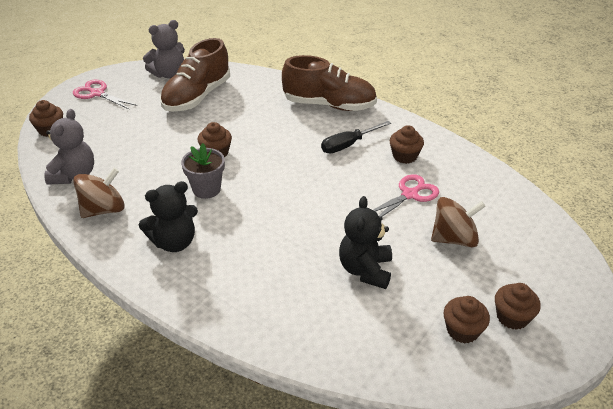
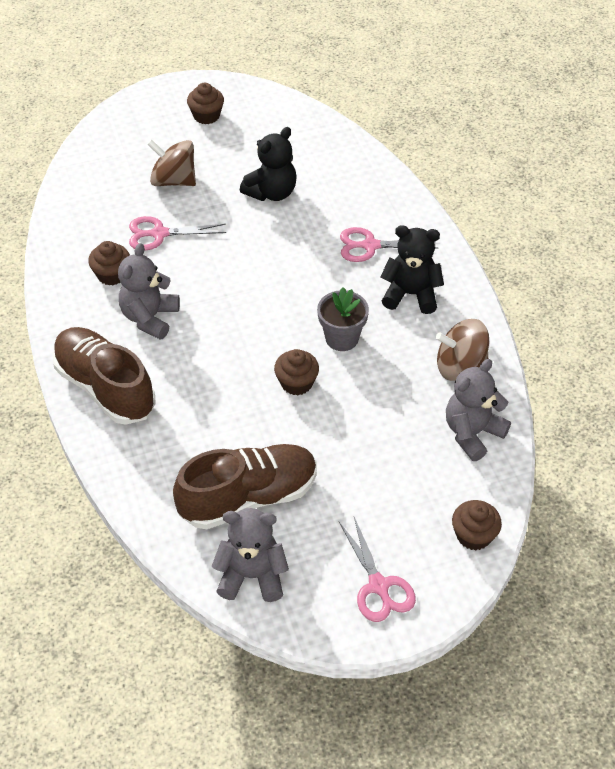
camera: 145 degrees left, 10 degrees up
black screwdriver [321,121,391,154] -> grey teddy bear [118,243,180,340]
brown cupcake [444,296,490,343] -> none
none -> pink scissors [340,227,438,262]

